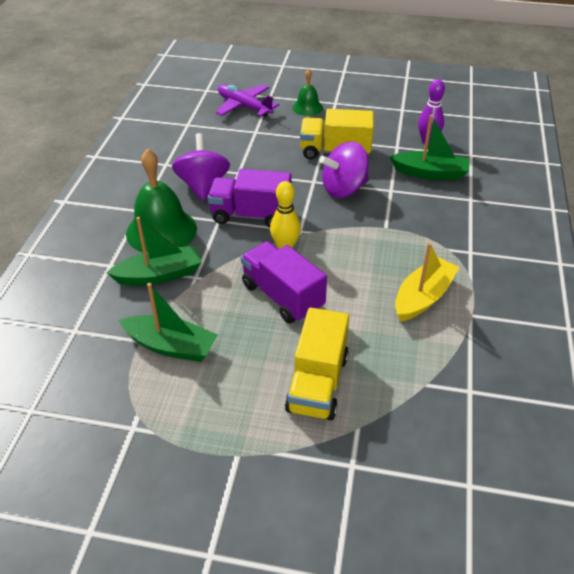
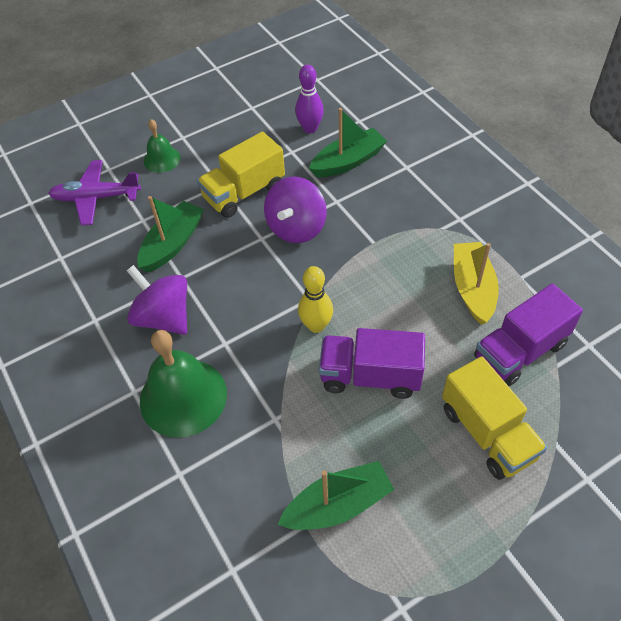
camera: 40 degrees left, 10 degrees up
green boat [106,217,202,286] -> green boat moved to [137,196,204,272]
purple truck [208,169,292,227] -> purple truck moved to [474,284,583,386]

